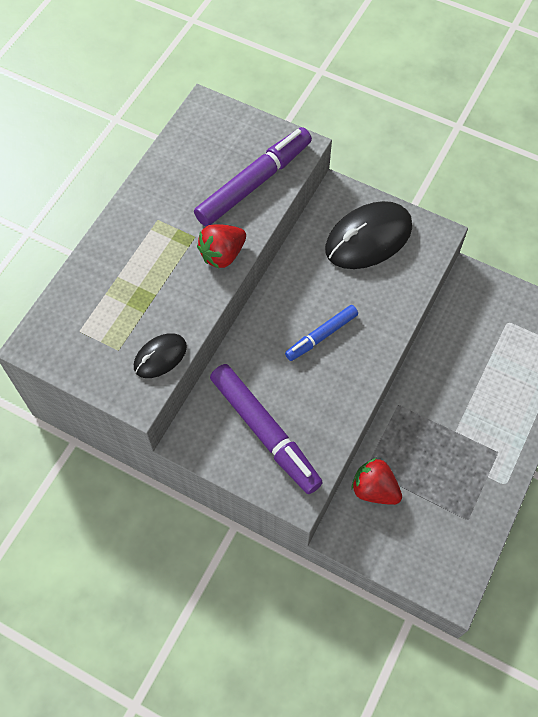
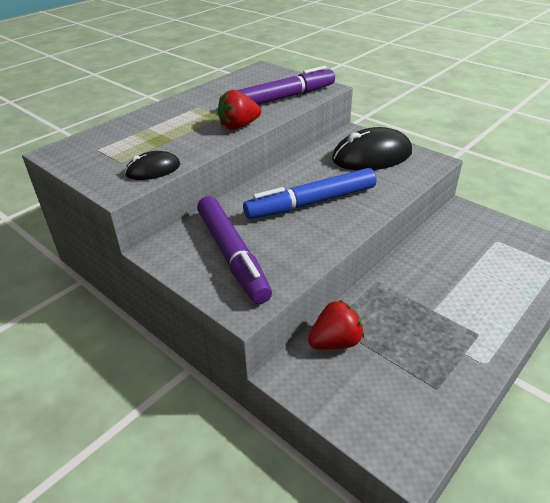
camera: 15 degrees right, 25 degrees down
blue marker [285,305,358,361] -> blue marker [243,168,377,219], size x1.73
red strawberry [351,458,402,505] -> red strawberry turned 105 degrees clockwise [308,300,364,350]

